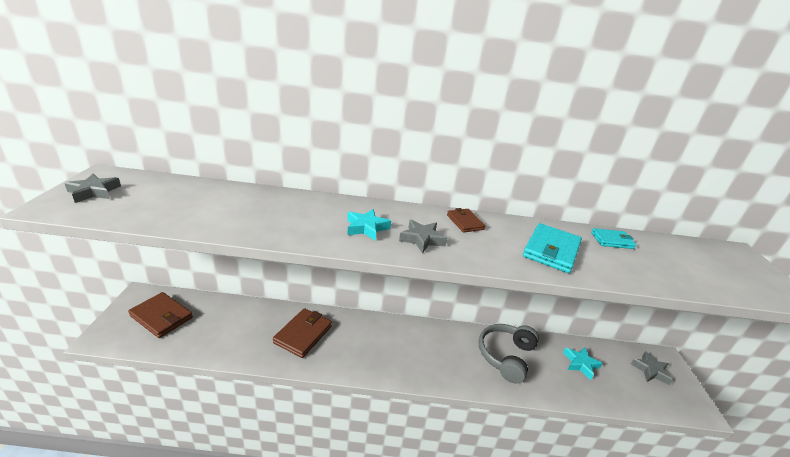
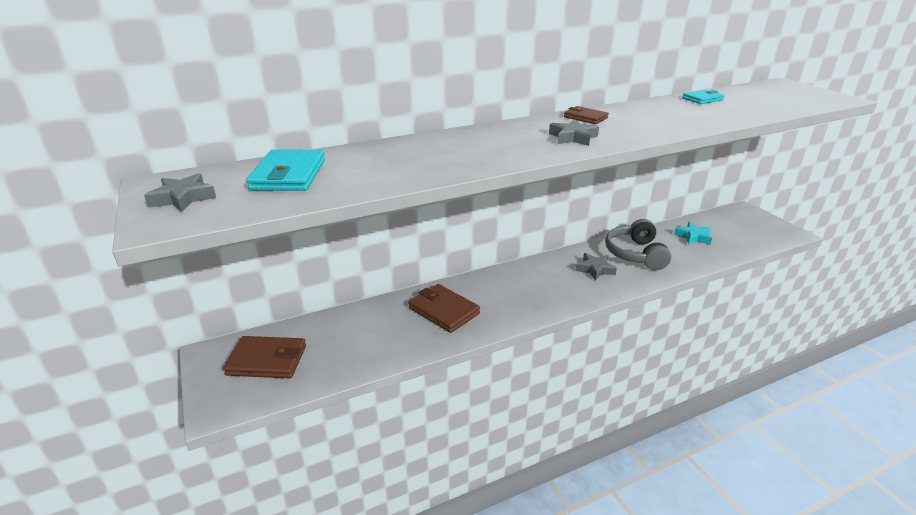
camera: 25 degrees left, 0 degrees up
brown wallet [273,308,332,358] -> brown wallet turned 45 degrees counterclockwise [409,284,480,333]
turquoise star [347,209,391,241] -> none
turquoise wallet [523,223,582,273] -> turquoise wallet moved to [246,149,325,191]
grey star [631,351,673,385] -> grey star moved to [575,253,617,281]

